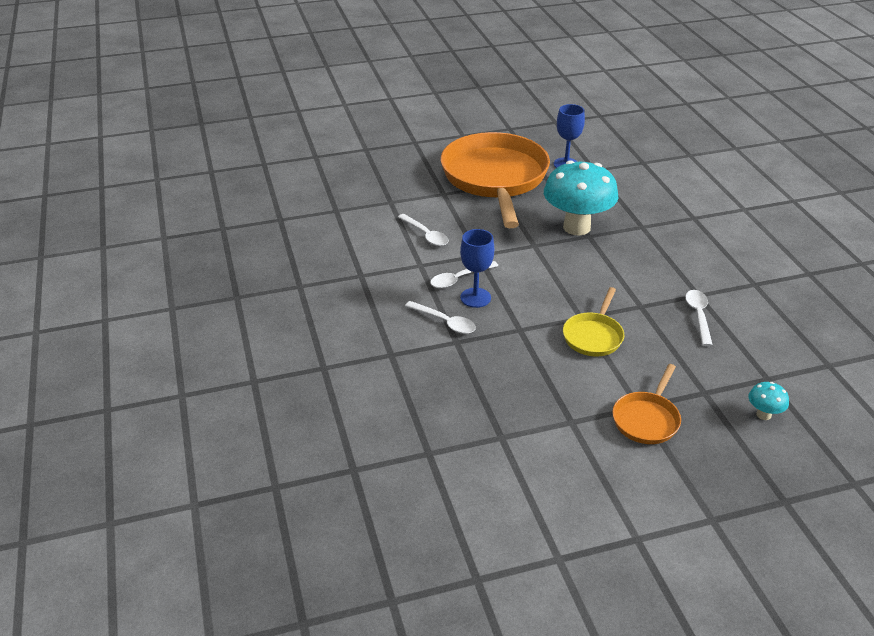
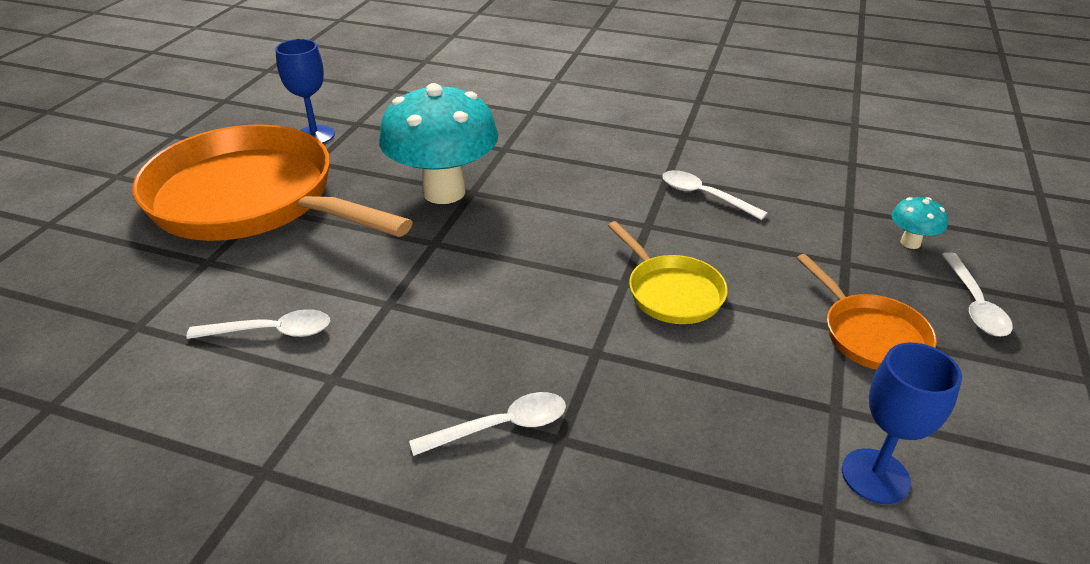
camera: 55 degrees left, 0 degrees up
white spoon [430,261,498,288] -> white spoon moved to [941,252,1013,337]
blue goblet [460,229,494,308] -> blue goblet moved to [842,343,962,504]

